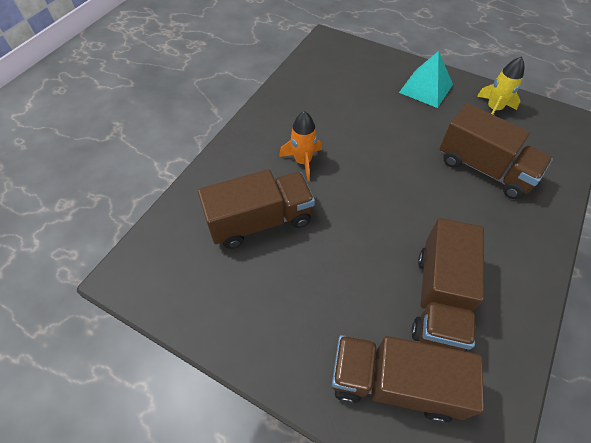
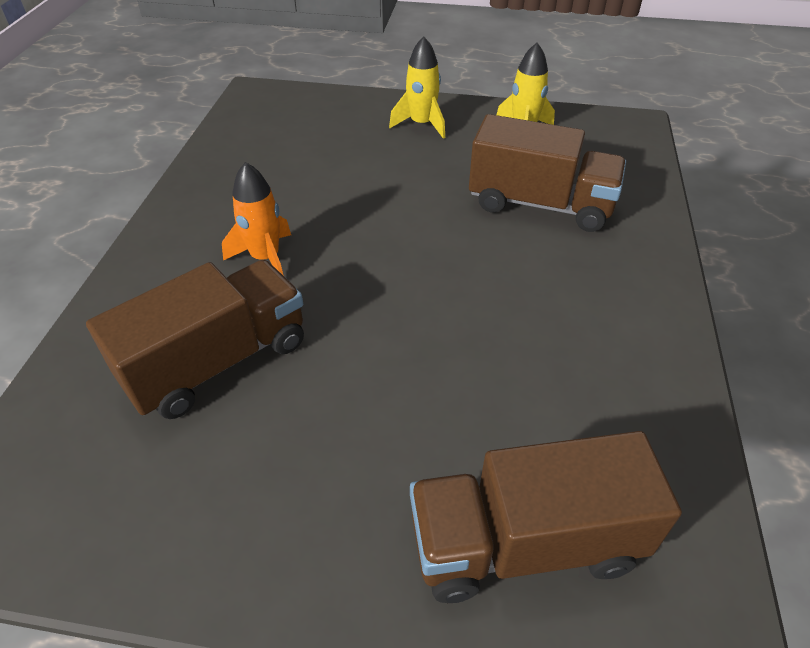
camera: 20 degrees left, 10 degrees down
turquoise pyramid [399,51,453,108] -> yellow rocket [389,36,445,139]
brown truck [411,218,484,351] -> none

